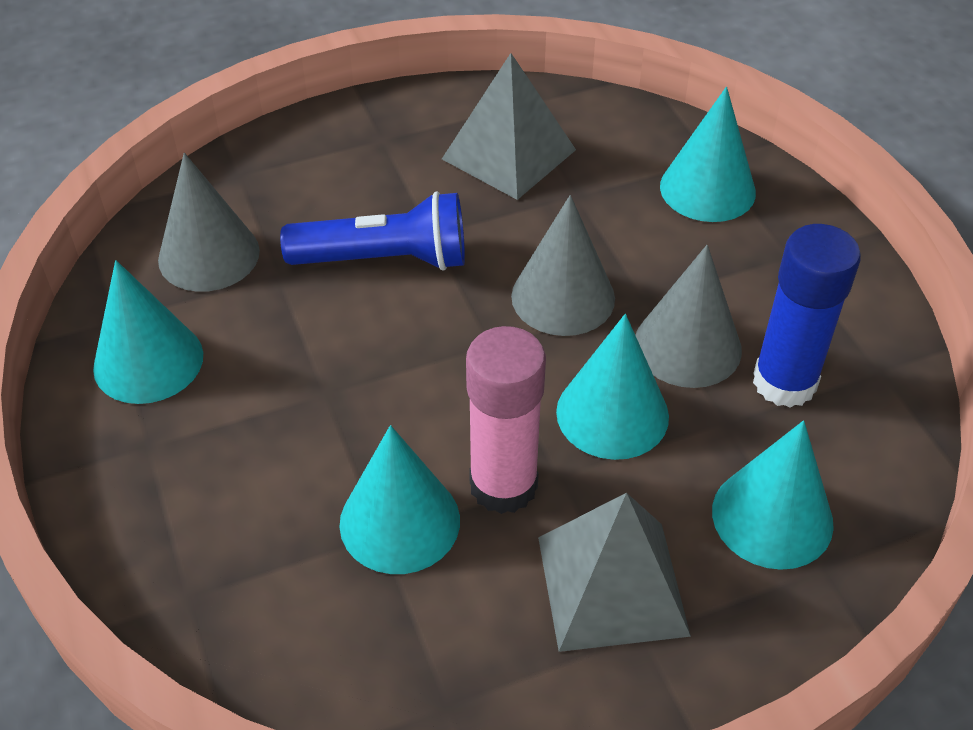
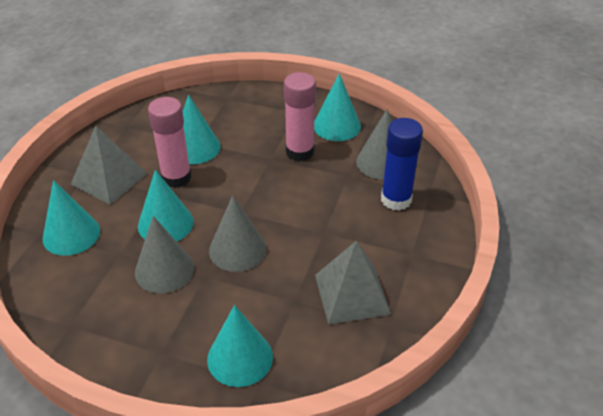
camera: 130 degrees right, 5 degrees down
blue flashlight [280,191,465,270] -> none
blue glue stick [753,224,861,408] -> blue glue stick moved to [381,118,423,211]
none -> pink glue stick [284,72,316,161]

